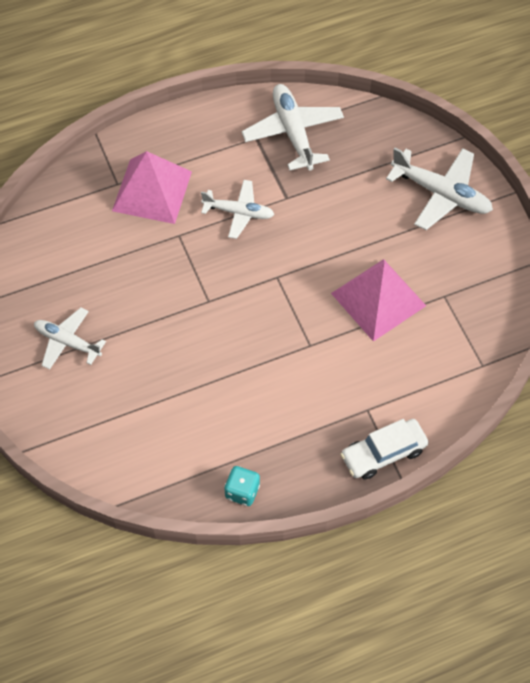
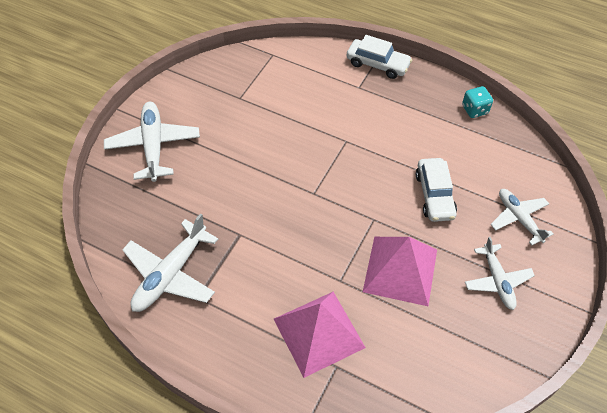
camera: 130 degrees left, 5 degrees down
white plane [201,180,274,239] -> white plane moved to [491,189,554,245]
pink pyramid [331,259,426,341] -> pink pyramid moved to [363,237,437,306]
none -> white car [416,158,457,222]

